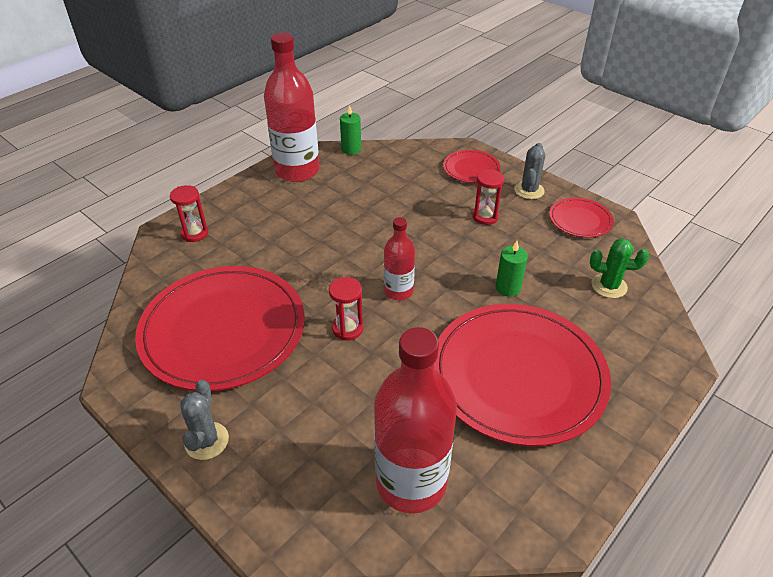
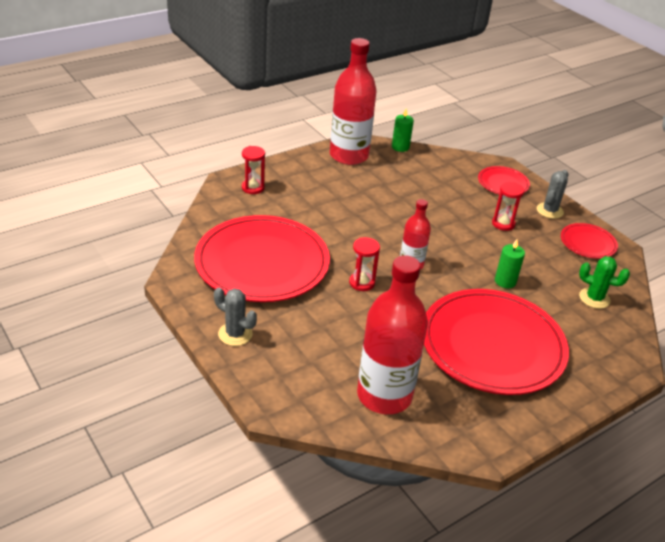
camera: 10 degrees right, 5 degrees down
grey cactus [180,380,229,460] -> grey cactus turned 75 degrees counterclockwise [214,288,257,346]

